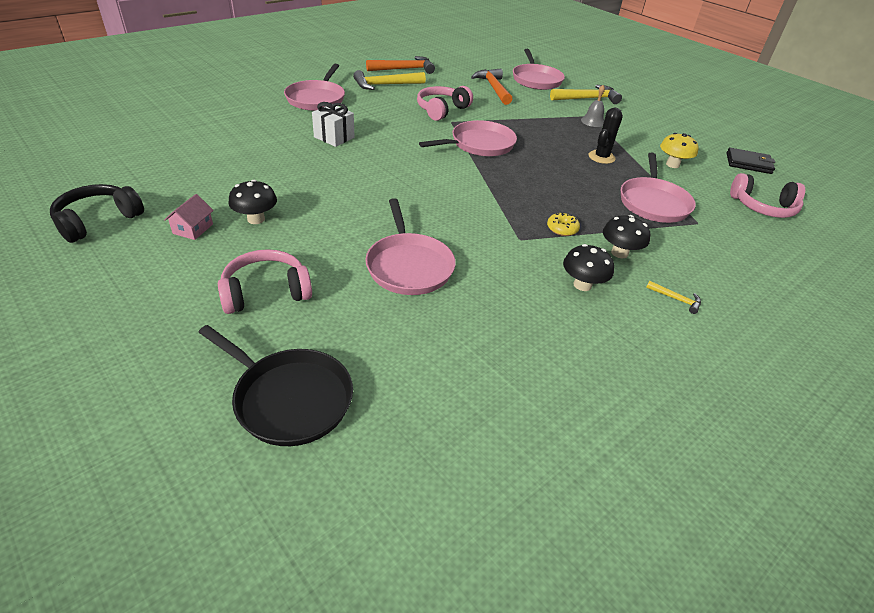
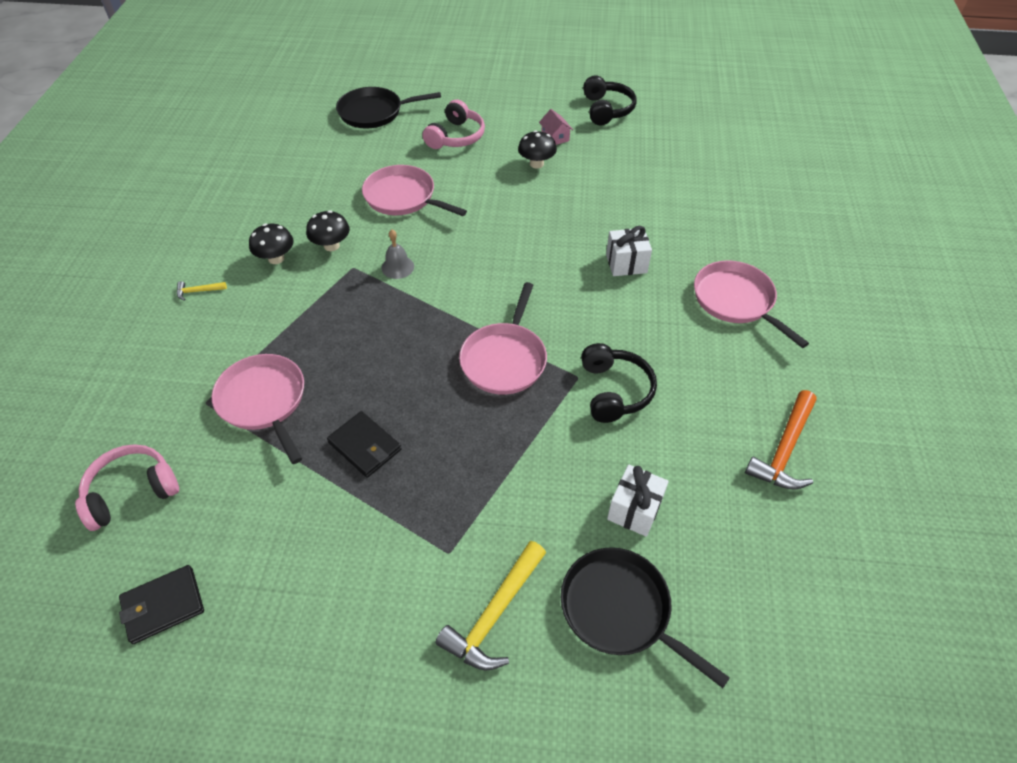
camera: 140 degrees right, 10 degrees up
yellow hammer [353,70,426,90] -> none
pink headphones [417,86,473,121] -> black headphones [581,343,657,423]
orange hammer [471,69,512,105] -> white gift [607,464,669,537]
pink pan [513,49,565,90] -> black pan [561,547,730,688]
yellow donut [547,212,580,236] -> none
grey bell [581,85,605,127] -> grey bell moved to [382,230,414,279]
black cactus [589,107,623,164] -> black wallet [327,411,401,478]
black mushroom [603,215,650,258] -> black mushroom moved to [306,210,350,251]
yellow mushroom [660,133,698,168] -> none

